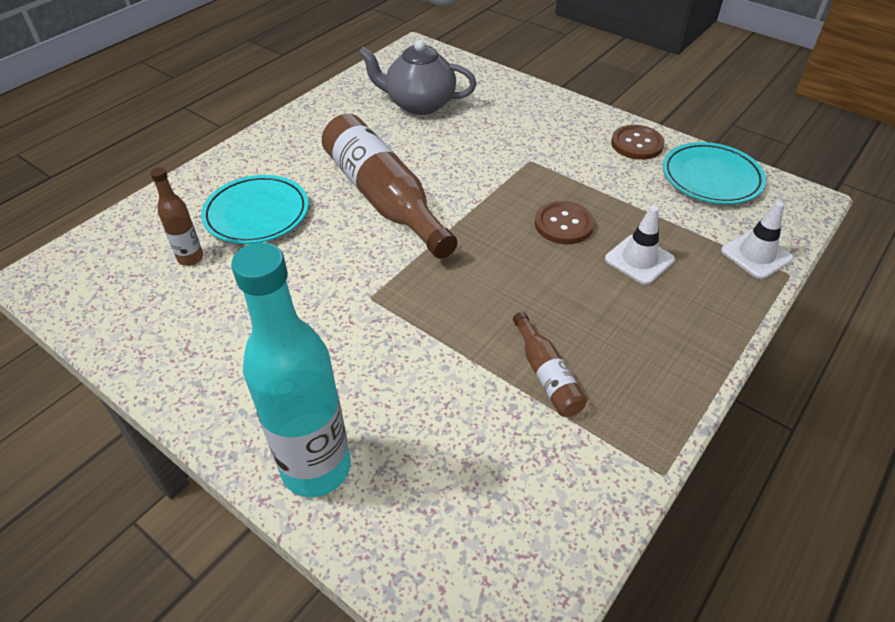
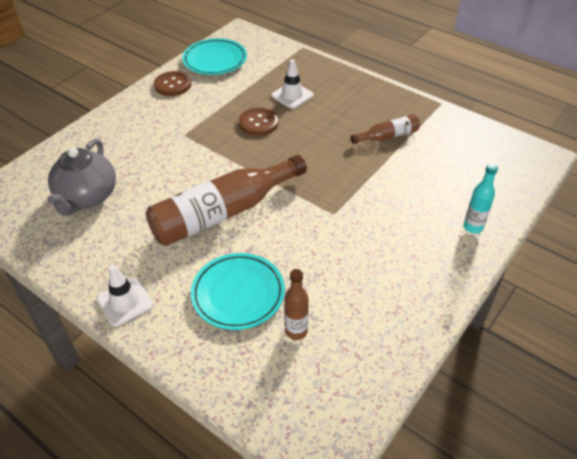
camera: 90 degrees left, 0 degrees up
turquoise bottle [231,242,351,497] -> turquoise bottle [464,163,498,233], size x0.48
white traffic cone [721,201,793,279] -> white traffic cone moved to [96,265,153,327]

